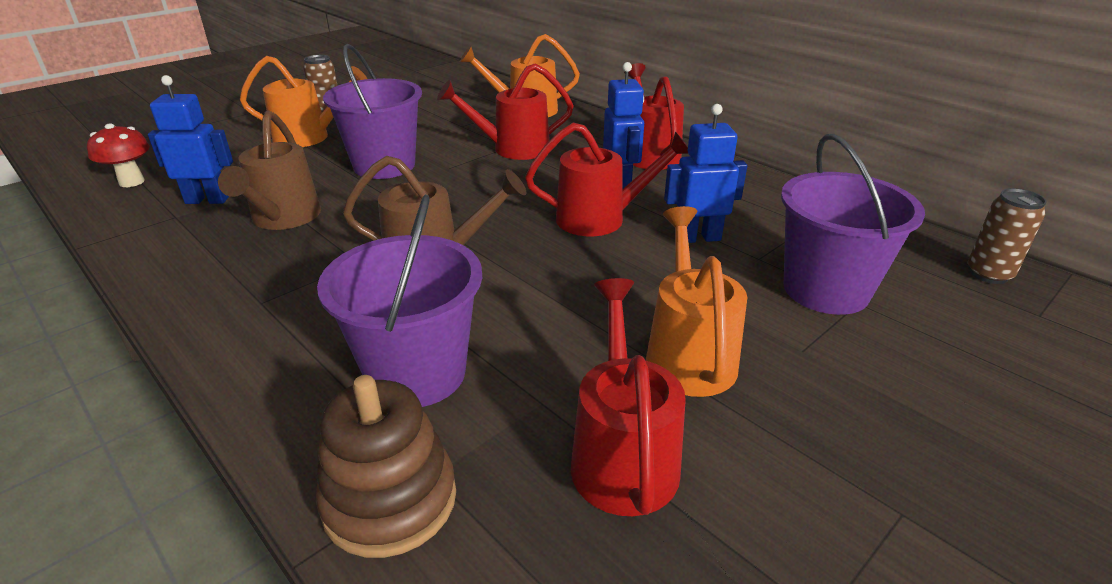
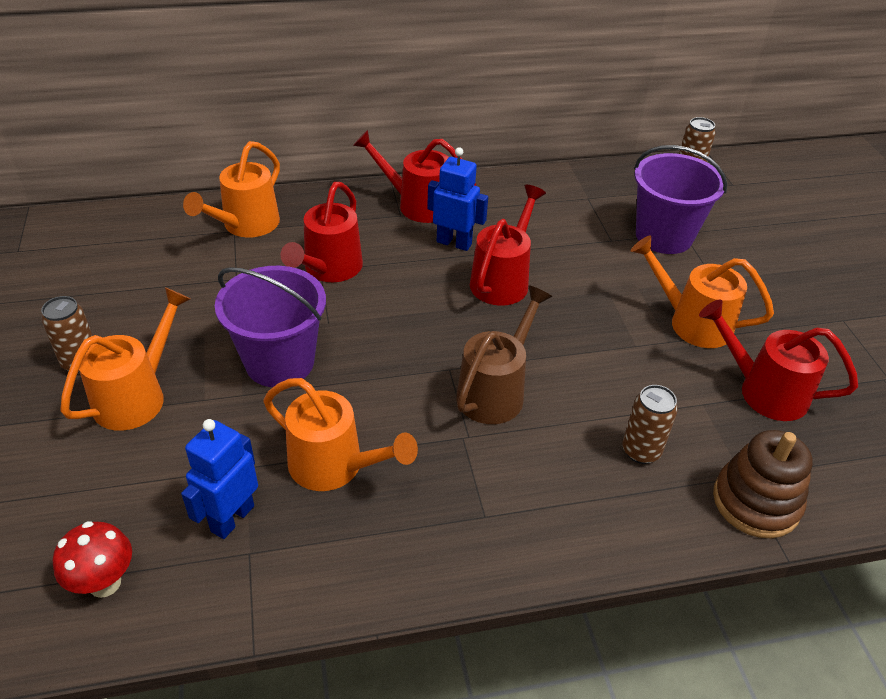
camera: 60 degrees left, 10 degrees up
brown watering can [218,110,321,230] -> orange watering can [263,378,418,491]
purple bucket [317,195,482,407] -> brown can [622,385,678,464]
blue robot [664,104,747,243] -> none

